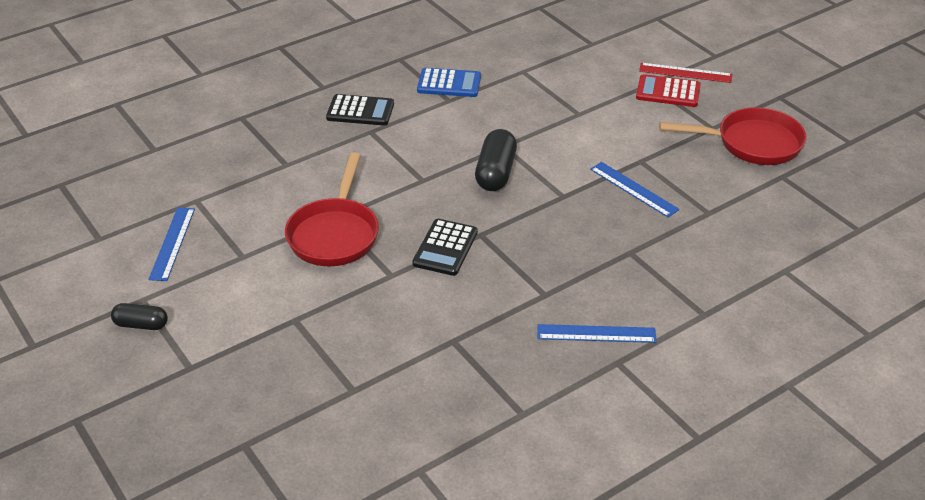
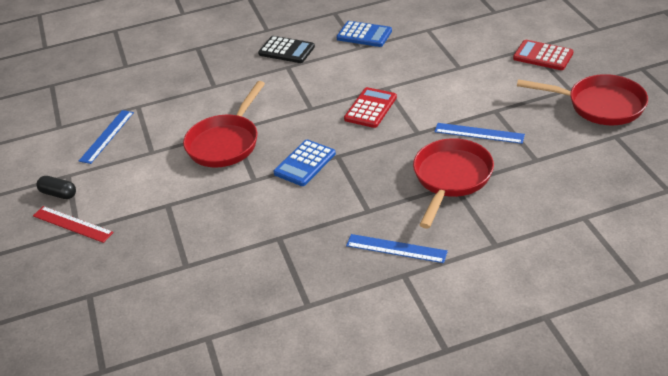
camera: 20 degrees right, 0 degrees up
black calculator [413,219,478,276] -> blue calculator [273,140,336,186]
black capsule [475,129,517,191] -> red calculator [344,87,397,128]
blue ruler [590,162,680,217] -> blue ruler turned 45 degrees counterclockwise [434,123,525,144]
red ruler [639,63,732,83] -> red ruler moved to [33,206,114,243]
none -> red pan [413,138,494,229]

